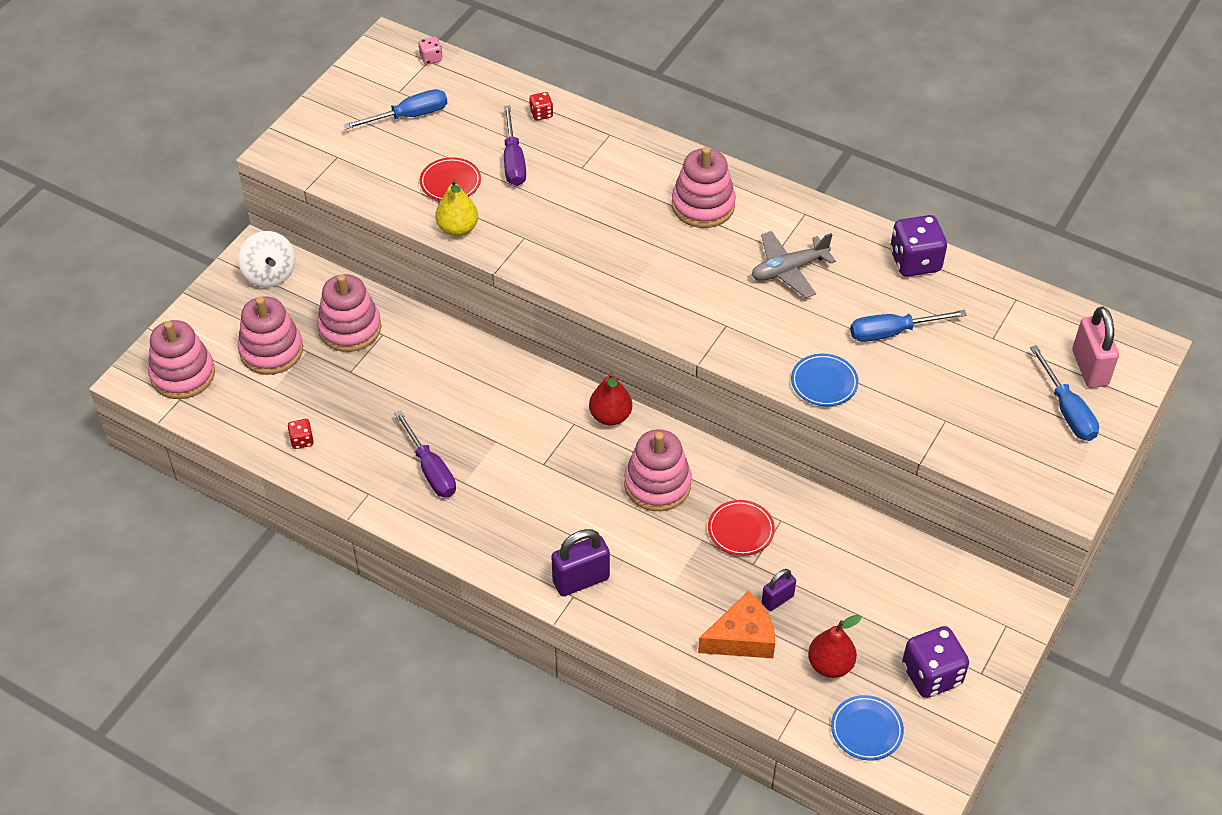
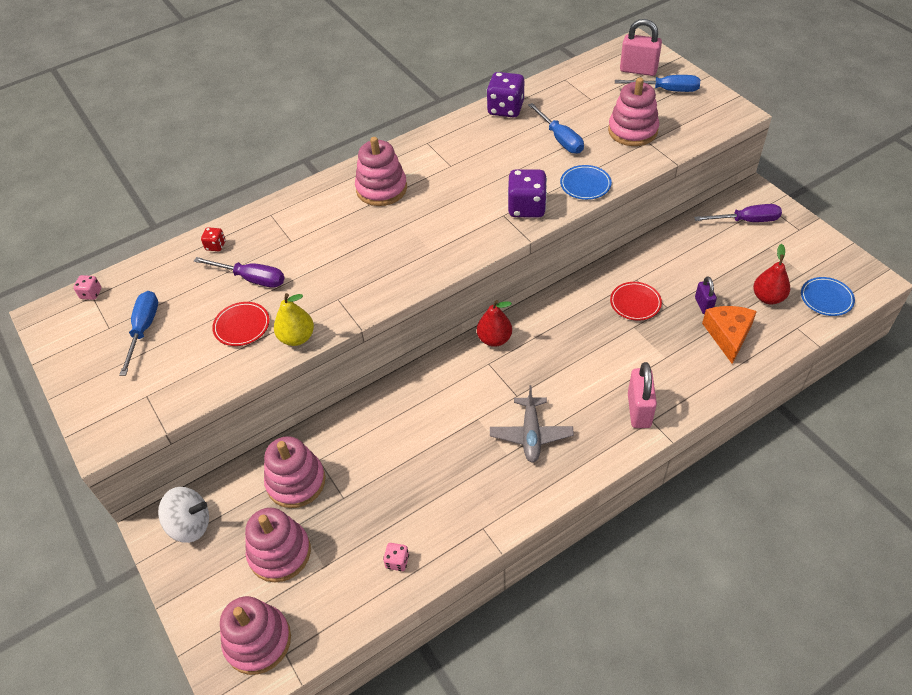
camera: 60 degrees left, 0 degrees up
red dice [287,419,314,449] -> pink dice [383,543,409,571]
purple screwdriver [394,410,456,497] -> purple screwdriver moved to [694,204,782,222]
purple padlock [551,529,610,596] -> pink padlock [628,362,657,428]
pink stacking toy [624,430,692,511] -> pink stacking toy moved to [608,78,659,146]
grey plane [752,231,836,298] -> grey plane moved to [490,385,574,463]
blue screwdriver [850,310,967,342] -> blue screwdriver turned 45 degrees counterclockwise [528,103,584,154]
purple dice [902,626,969,698] -> purple dice moved to [508,169,547,218]

